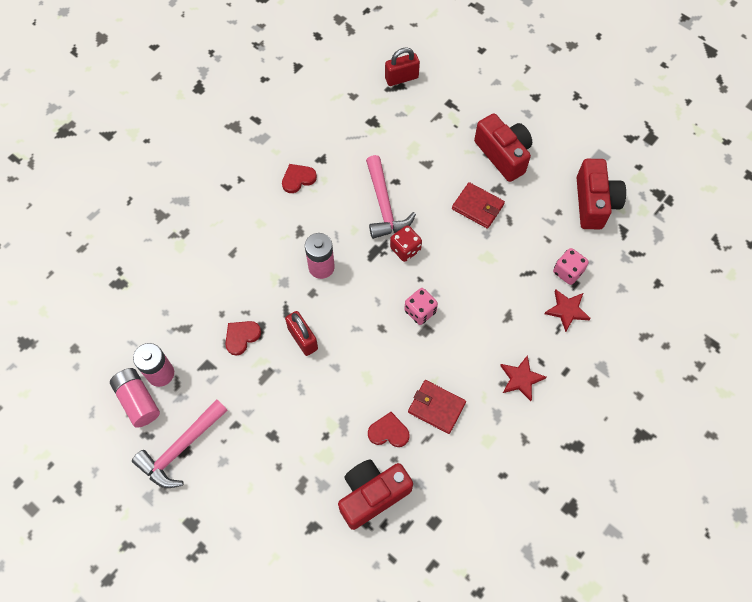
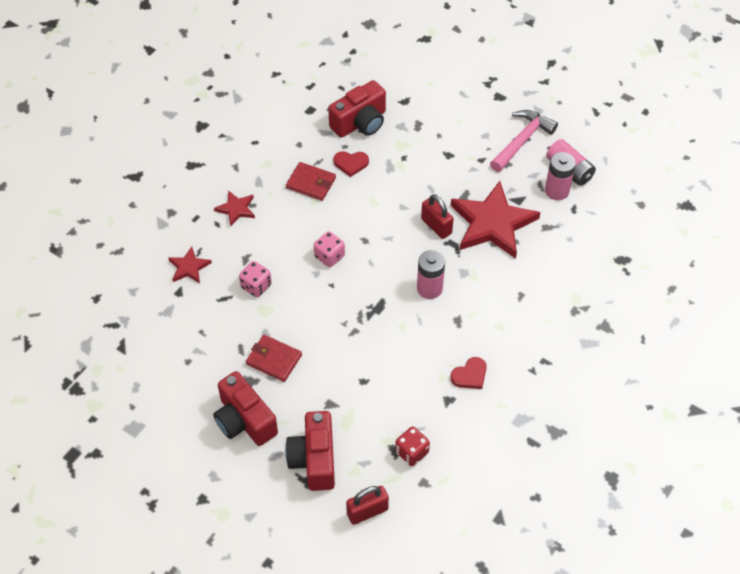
camera: 175 degrees right, 10 degrees down
red heart [225,321,261,356] -> red star [451,181,541,259]
pink hammer [366,155,416,239] -> none
red dice [390,225,422,262] -> red dice moved to [395,427,430,466]
pink dice [553,248,589,285] -> pink dice moved to [239,261,272,297]
red camera [576,159,626,229] -> red camera moved to [285,411,335,491]

